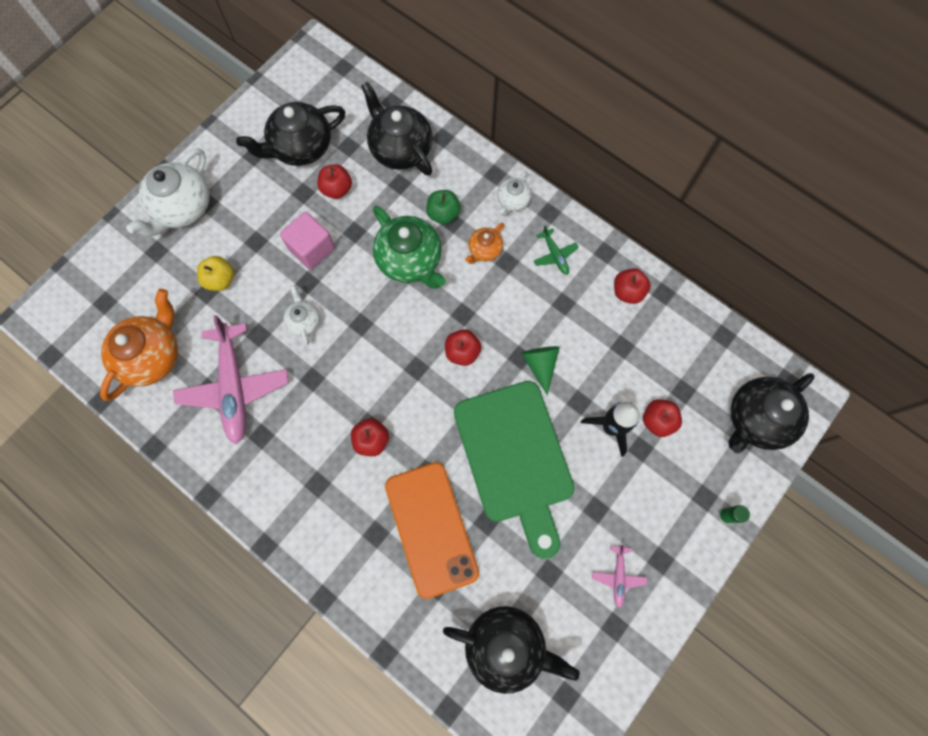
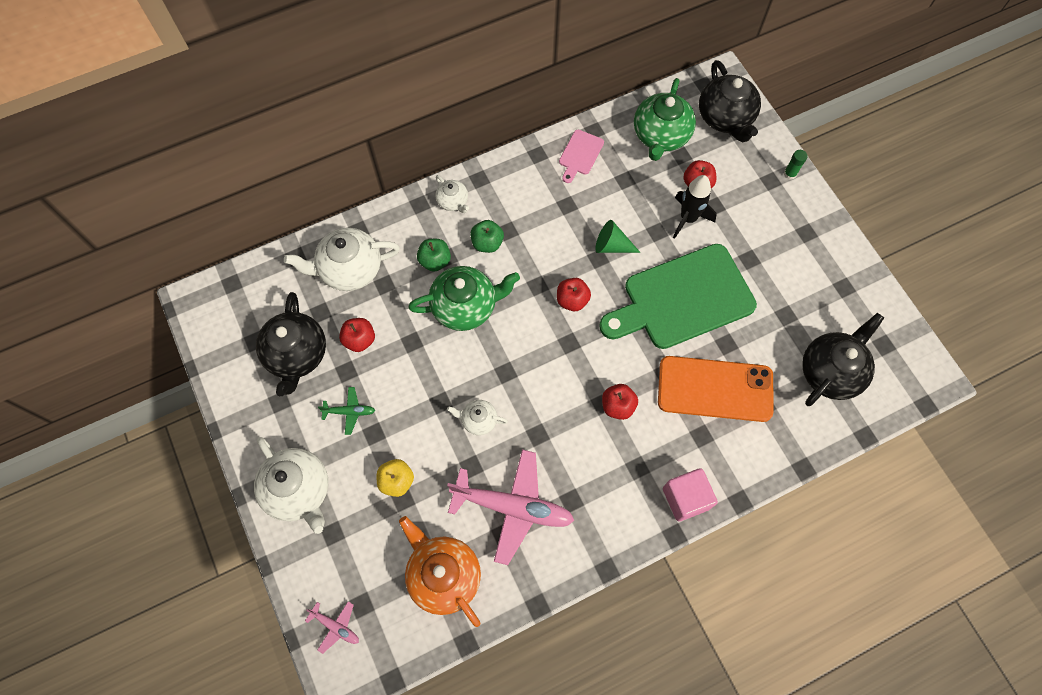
camera: 65 degrees left, 5 degrees down
pink cube [280,212,335,269] -> pink cube moved to [663,468,718,522]
black teapot [361,82,433,176] -> white teapot [284,228,400,291]
green cutting board [454,381,574,559] -> green cutting board turned 150 degrees clockwise [599,244,757,349]
orange teapot [465,223,504,264] -> green apple [470,220,504,253]
green plane [534,225,579,275] -> green plane moved to [318,387,375,435]
pink plane [592,545,647,608] -> pink plane moved to [305,601,359,654]
red apple [614,268,651,304] -> pink cutting board [559,130,604,183]
none -> green teapot [634,78,696,161]

